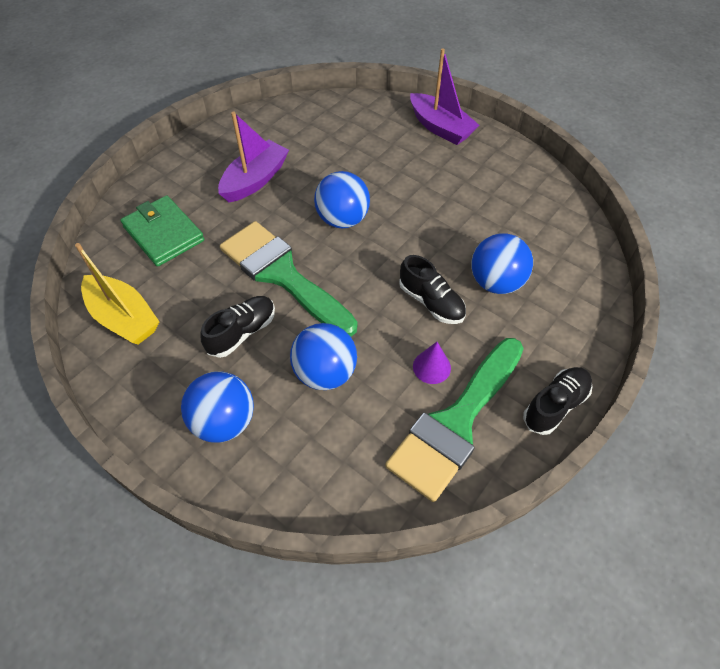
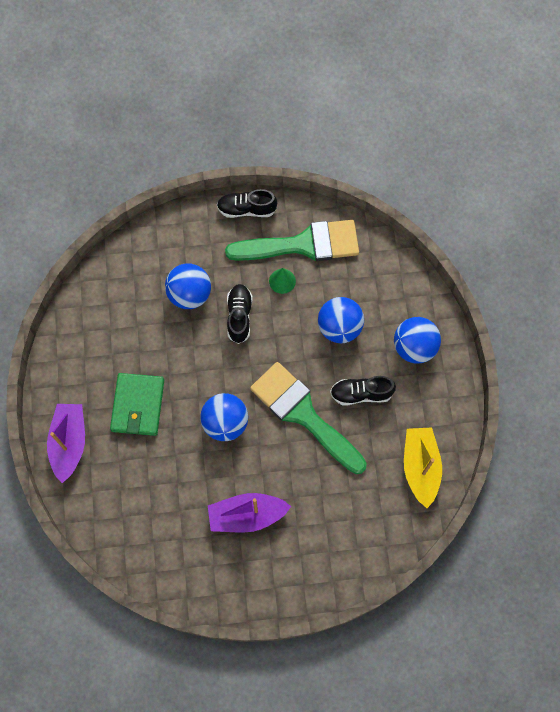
camera: 135 degrees left, 15 degrees up
green wallet [120,195,204,267] -> green wallet moved to [110,373,164,436]
green brush [220,221,357,337] -> green brush turned 135 degrees clockwise [250,362,367,474]
purple cone [413,342,451,384] -> green cone [269,268,296,294]

